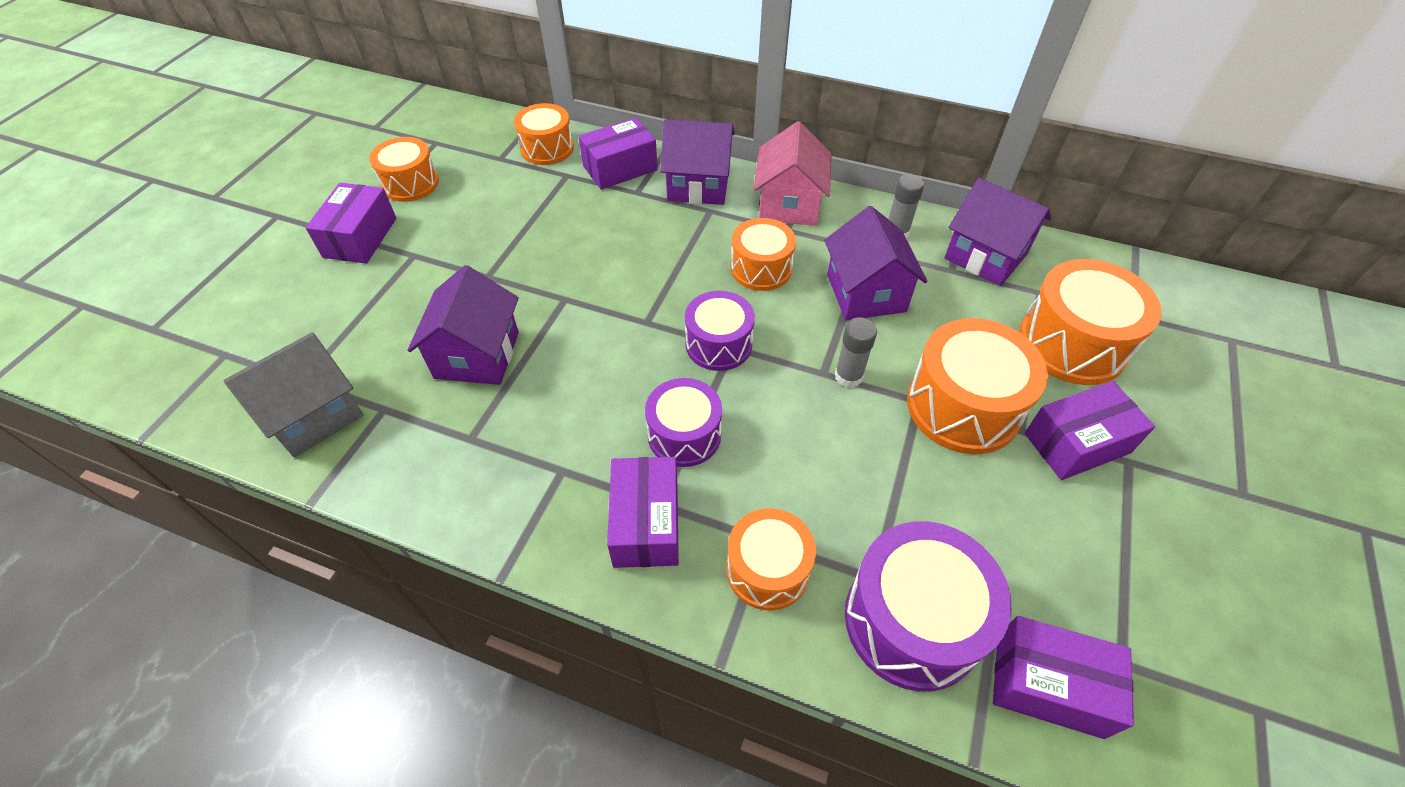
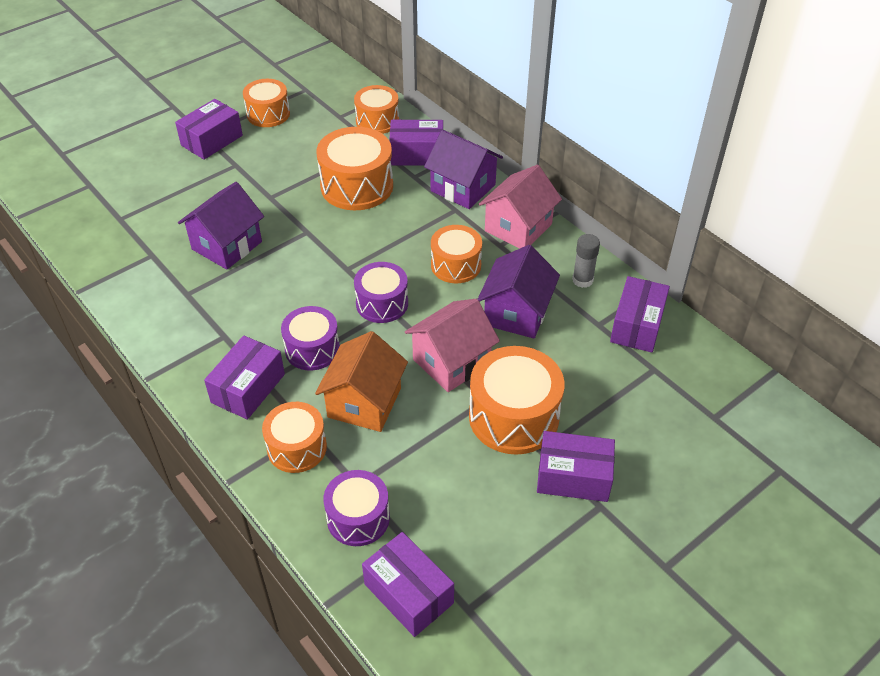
camera: 30 degrees right, 5 degrees down
grey house [223,332,364,457] -> none
grey glue stick [834,317,877,388] -> pink house [405,299,500,392]
purple drum [845,521,1012,691] -> purple drum [323,470,390,546], size x0.64
purple house [945,178,1052,286] -> purple box [610,276,670,353]
orange drum [1019,259,1161,385] -> orange drum moved to [317,127,393,210]
none -> orange house [315,331,408,432]

